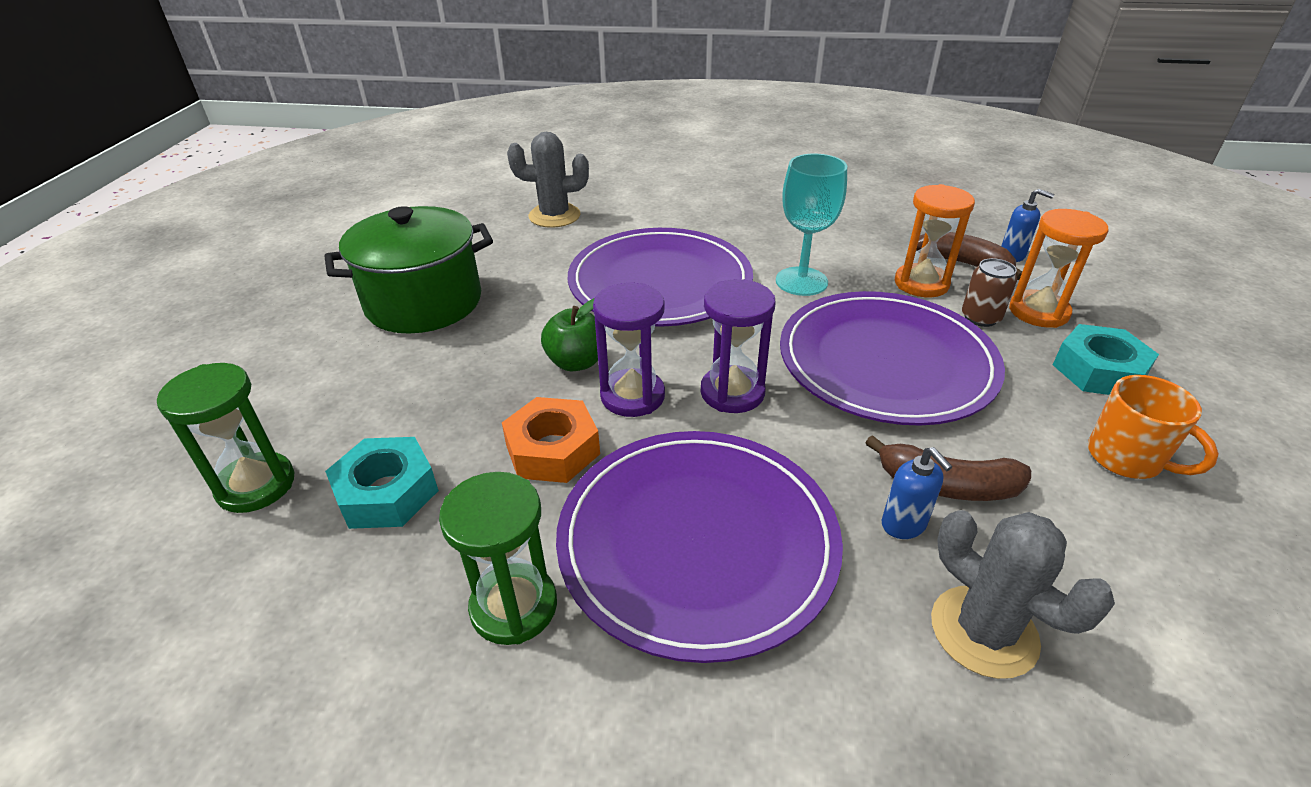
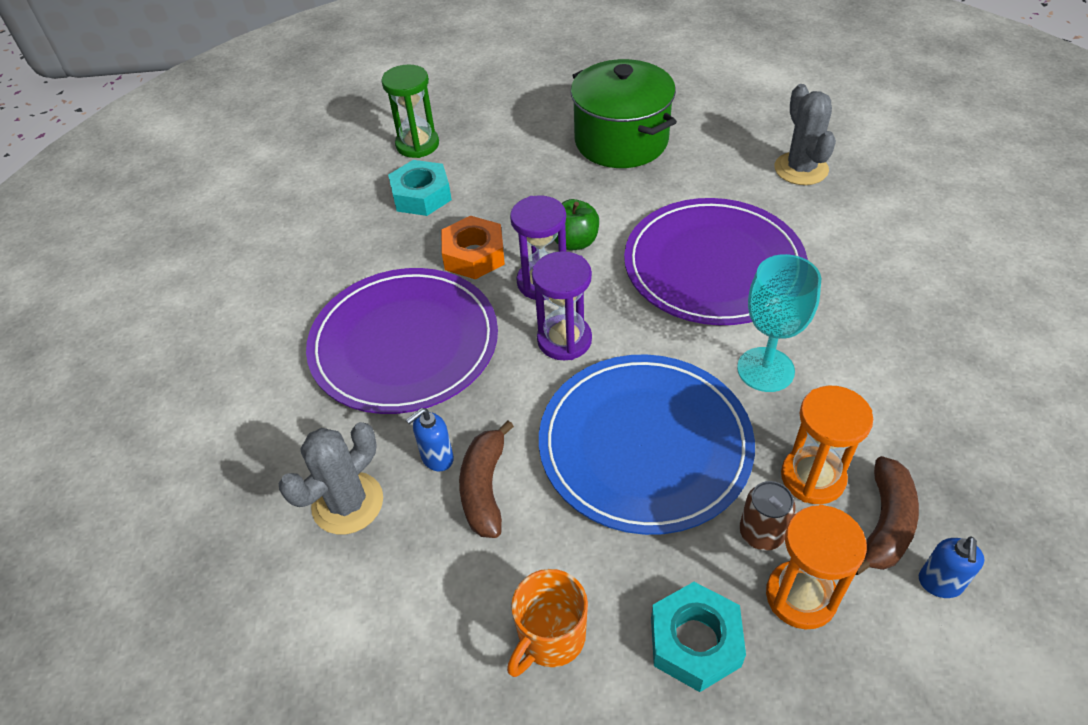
camera: 80 degrees right, 10 degrees up
green hourglass [439,472,557,645] -> none
purple plate [780,291,1005,426] -> blue plate [539,354,755,535]

